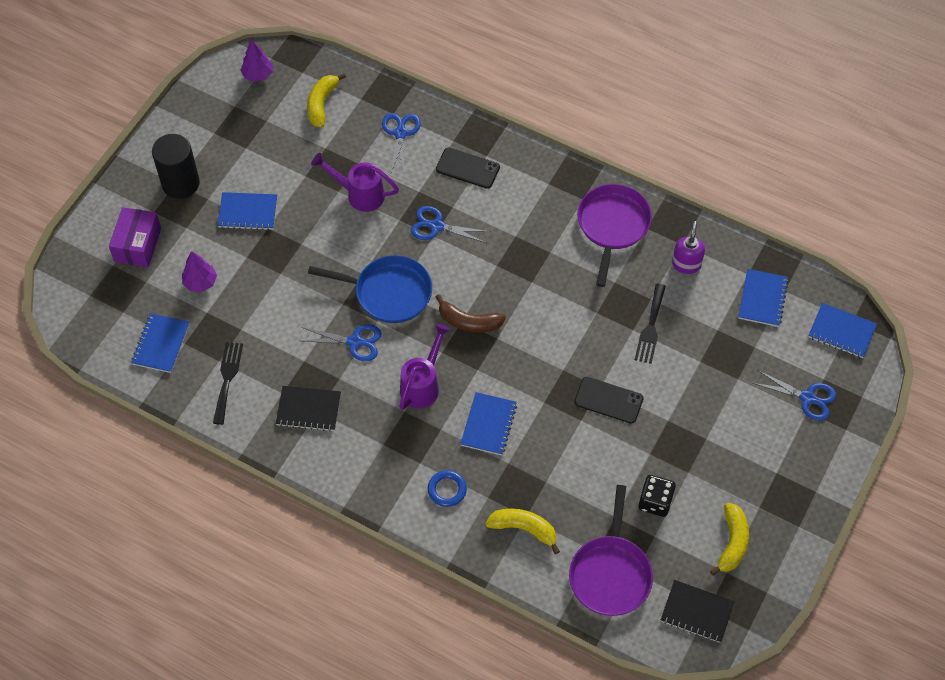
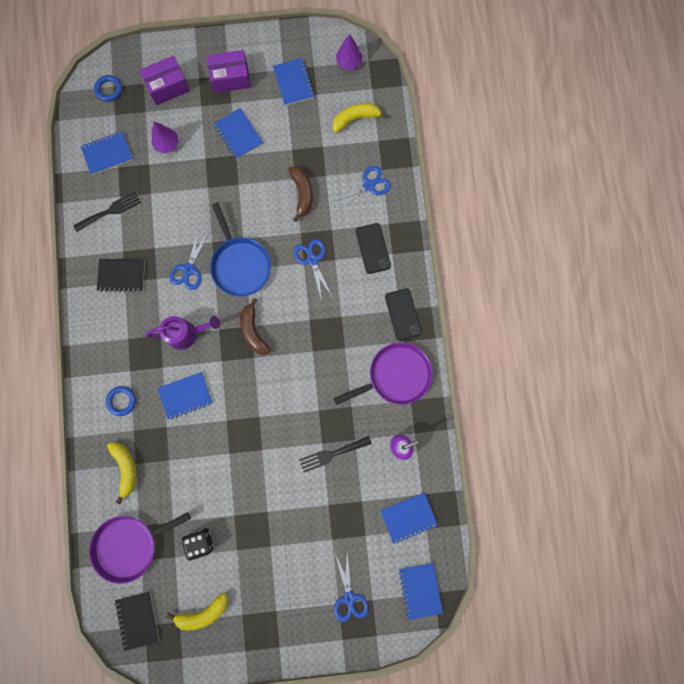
camera: 55 degrees right, 20 degrees up
black cylinder [152,134,200,199] -> purple box [207,50,251,93]
black notebook [276,386,341,432] -> black notebook turned 60 degrees counterclockwise [97,259,145,293]
blue scissors [301,324,382,361] -> blue scissors turned 45 degrees clockwise [169,228,209,290]
purple watering can [311,153,399,212] -> brown banana [288,166,313,222]
black phone [574,377,644,424] -> black phone moved to [385,288,422,341]
none -> blue ring [94,75,122,102]
none -> blue notebook [273,58,315,106]

